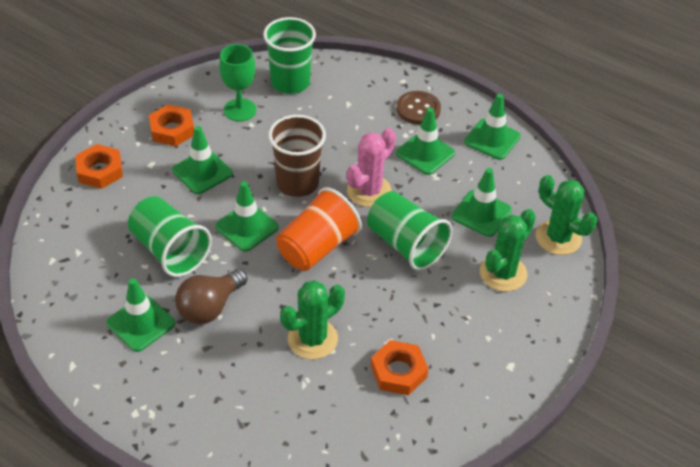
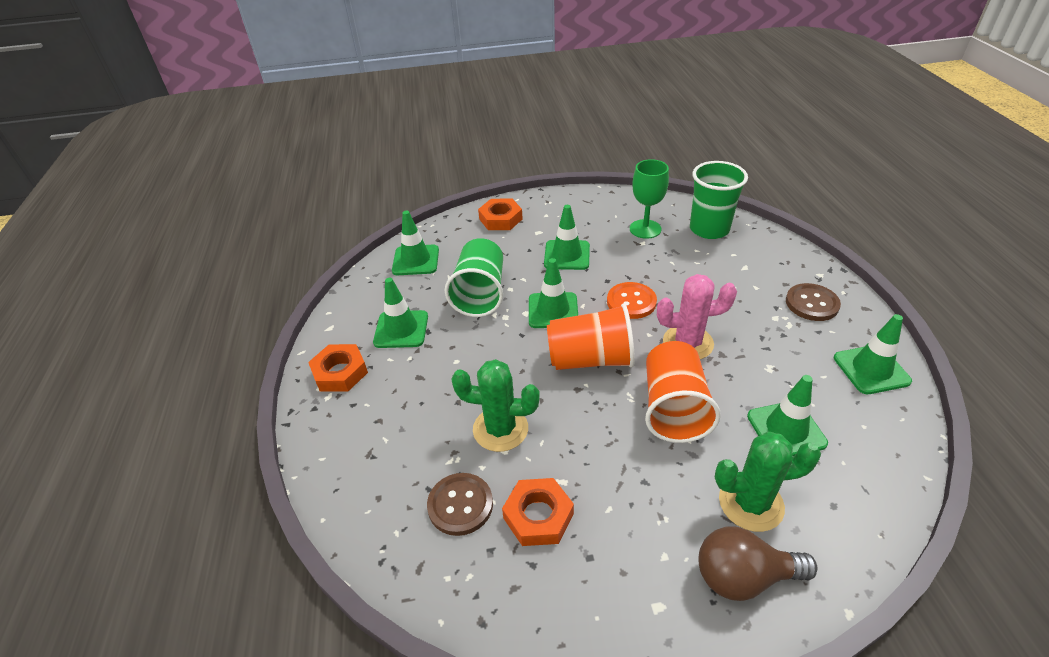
camera: 50 degrees right, 5 degrees down
orange nut [149,104,194,147] -> orange nut moved to [308,344,368,392]
brown light bulb [175,269,247,324] -> brown light bulb moved to [698,526,817,601]
brown cup [268,115,326,197] -> orange button [607,282,657,319]
green cup [367,191,453,271] -> orange cup [645,341,721,443]
green traffic cone [396,108,455,175] -> green traffic cone moved to [392,211,439,275]
green cactus [536,175,597,255] -> none
none -> brown button [427,473,493,536]

